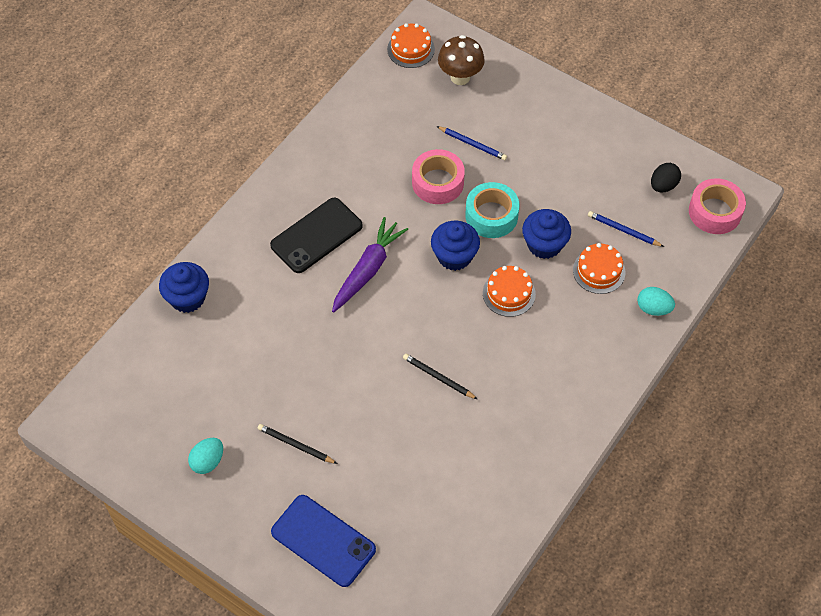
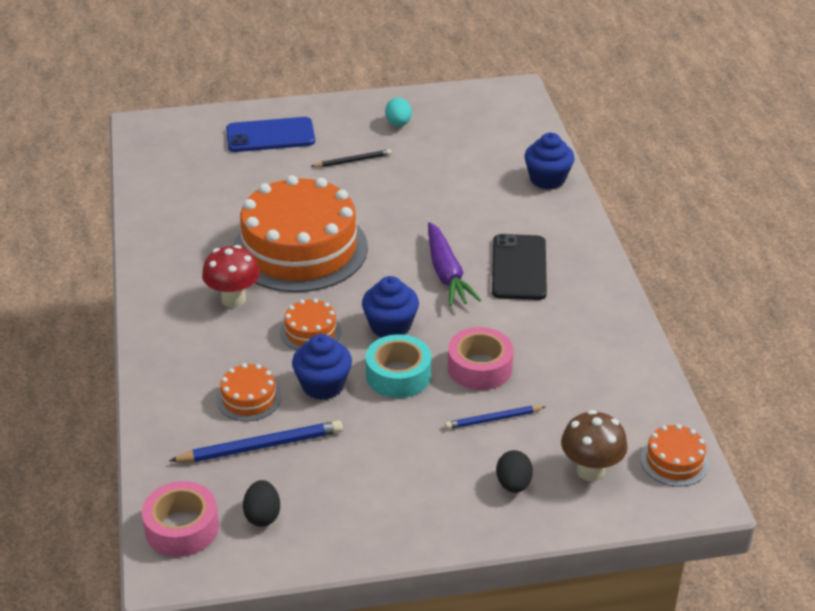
camera: 135 degrees right, 20 degrees down
black pencil [403,354,477,399] -> orange cake [233,175,368,292]
blue pencil [588,211,664,247] -> blue pencil [169,420,343,462], size x1.64
turquoise egg [637,287,675,316] -> none
none -> red mushroom [202,245,260,308]
none -> black egg [496,450,533,493]

